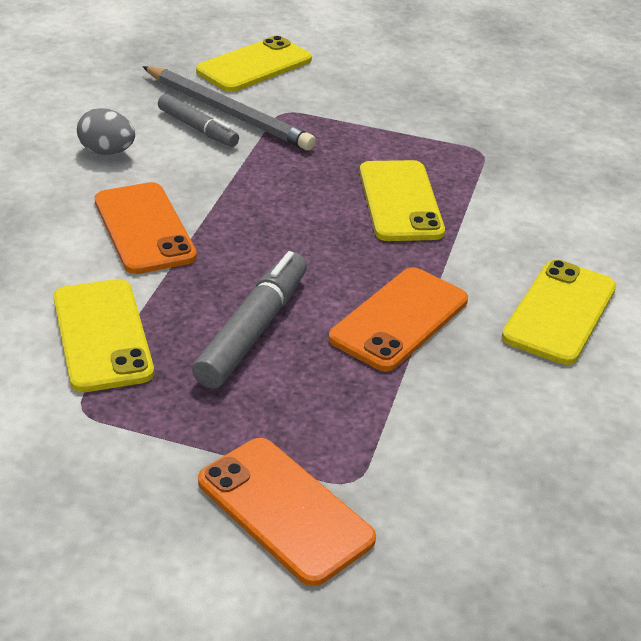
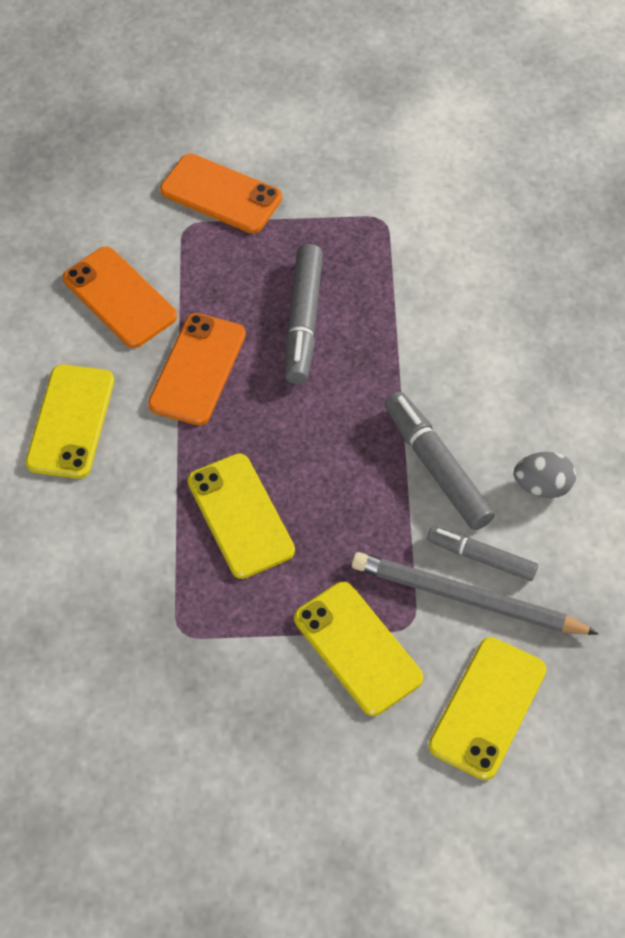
camera: 165 degrees right, 20 degrees up
yellow phone [53,279,154,392] -> yellow phone moved to [294,582,423,716]
orange phone [95,182,197,274] -> orange phone moved to [63,246,177,348]
none -> grey marker [385,392,495,530]

